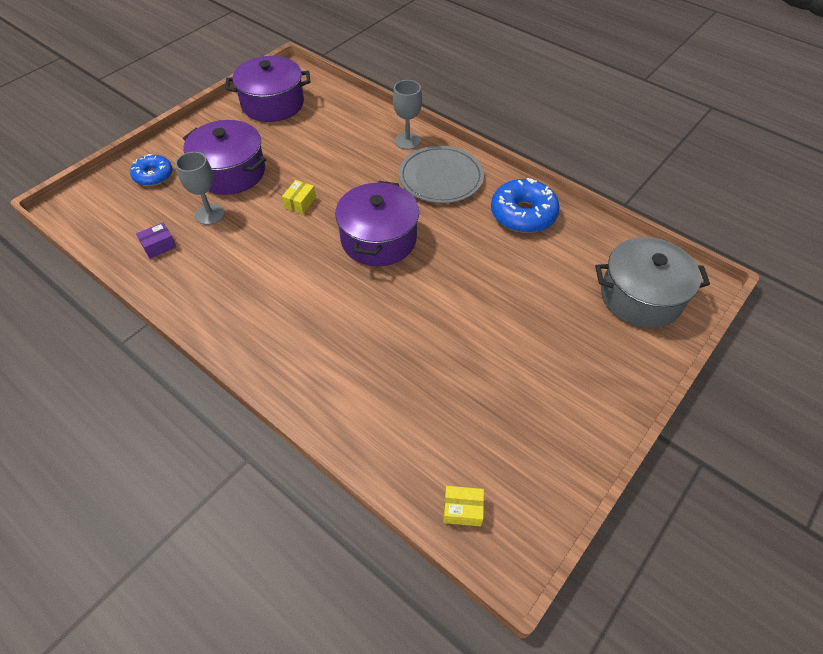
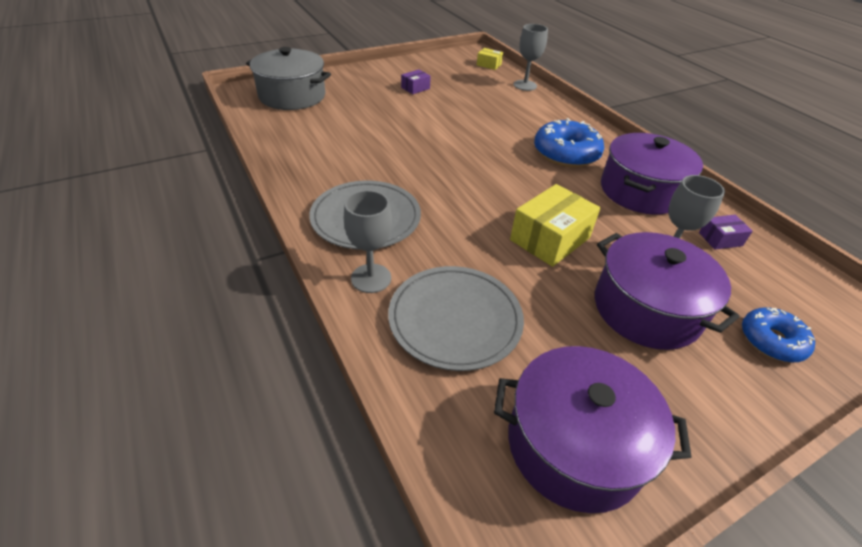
camera: 160 degrees left, 10 degrees down
yellow box [282,180,316,214] -> yellow box [510,184,601,267], size x1.93
purple pot [335,181,419,266] -> purple pot moved to [601,133,703,215]
blue donut [491,178,560,233] -> blue donut moved to [534,118,604,167]
none -> grey plate [388,266,524,371]
none -> purple box [401,69,431,94]
none -> grey goblet [513,24,548,91]

